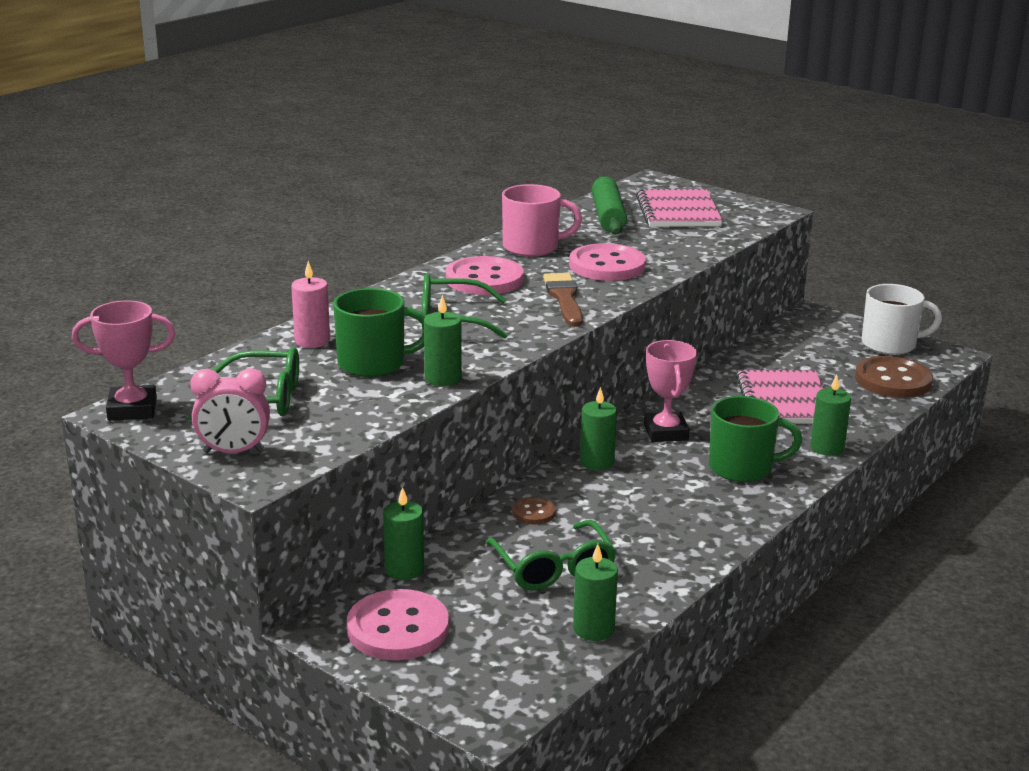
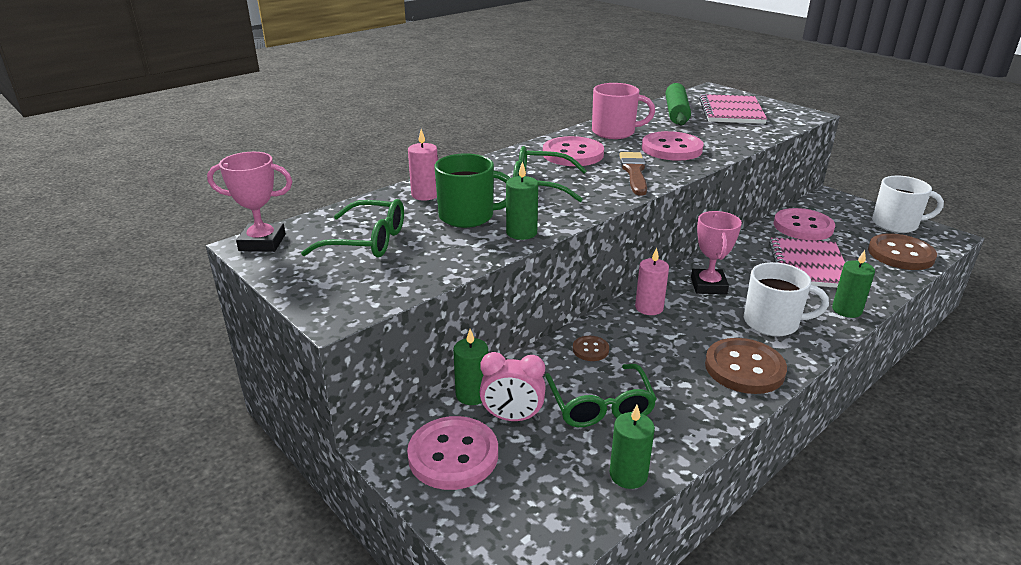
camera: 10 degrees right, 5 degrees up
pink clock [190,368,270,453] -> pink clock moved to [480,352,546,421]
green candle [580,387,617,470] -> pink candle [635,247,669,315]
green mug [709,396,802,482] -> white mug [744,262,829,337]
none -> brown button [705,338,787,394]
none -> pink button [774,208,835,240]

